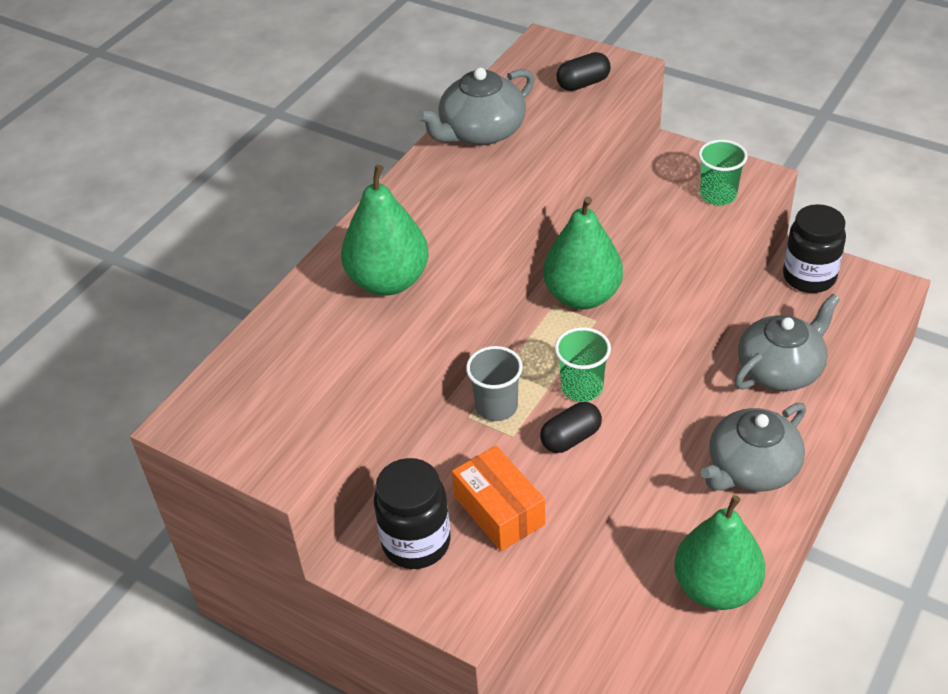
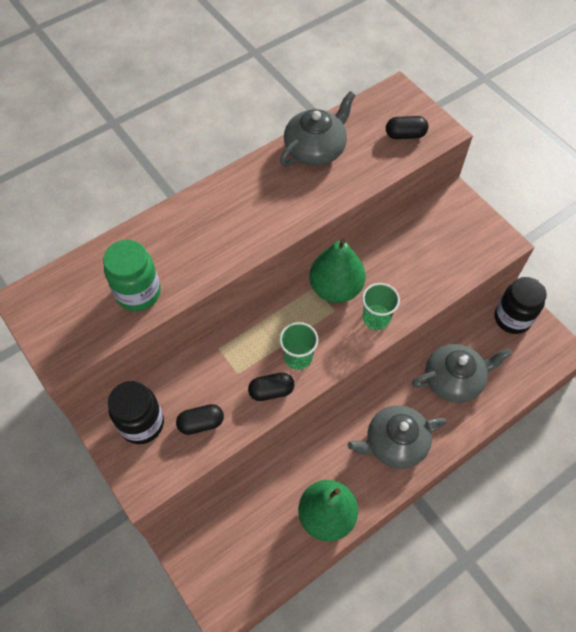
camera: 20 degrees right, 15 degrees up
green pear [341,165,429,296] -> none
grey teapot [417,67,535,145] -> grey teapot turned 150 degrees clockwise [280,91,356,166]
orange box [452,446,545,551] -> black capsule [176,404,224,435]
grey cup [466,346,523,421] -> none
green cup [698,140,748,205] -> green cup moved to [362,283,400,330]
none -> green jar [103,240,161,311]

